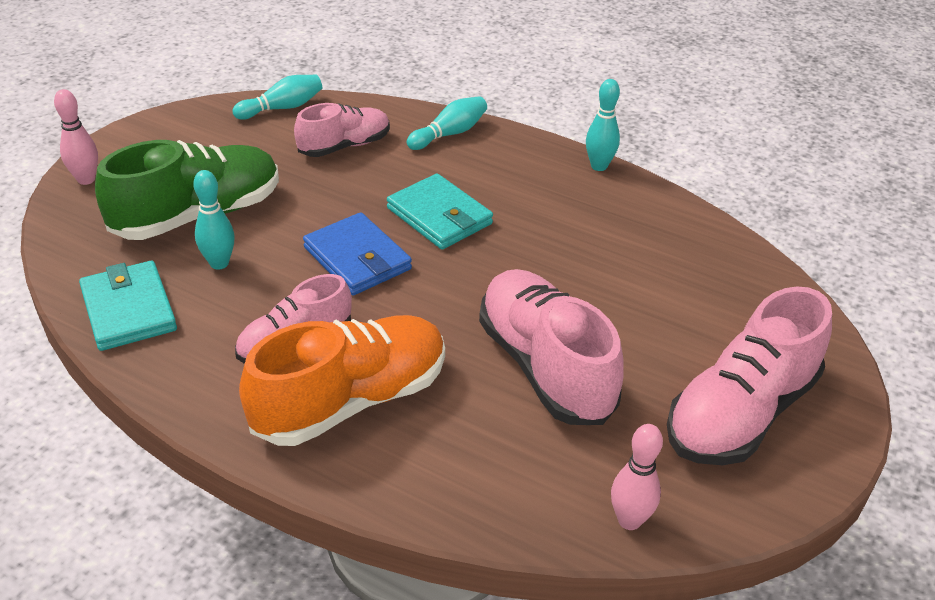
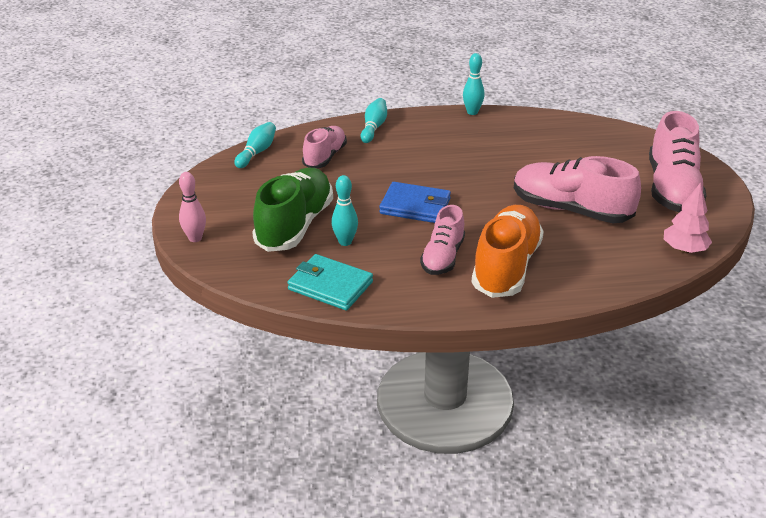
camera: 35 degrees left, 5 degrees down
turquoise wallet [387,174,493,250] -> none
pink bowling pin [611,424,663,530] -> pink tree [664,183,712,253]

